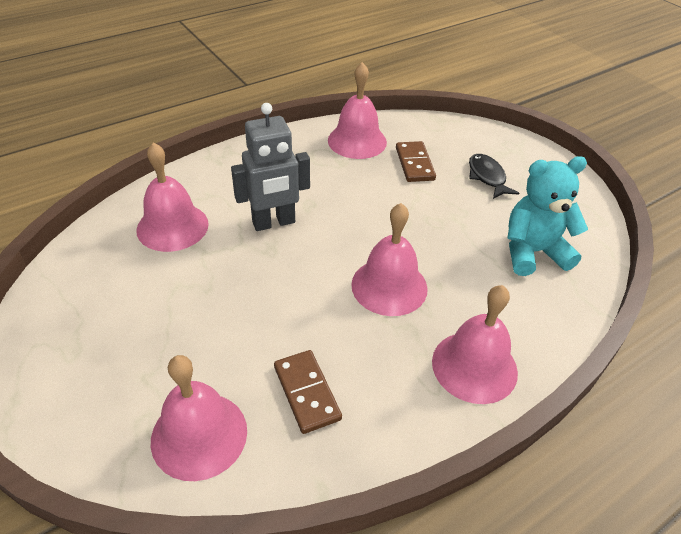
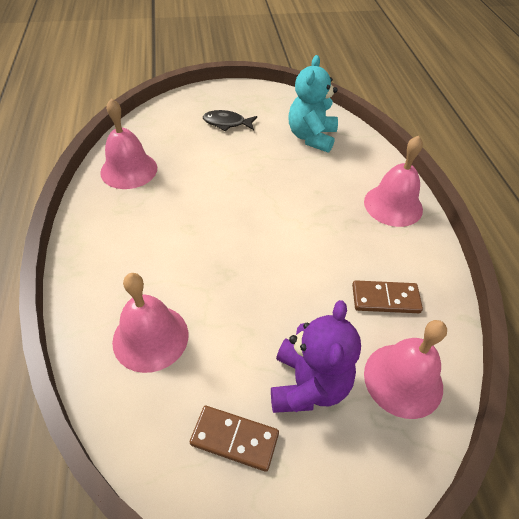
camera: 65 degrees left, 5 degrees up
grey robot [231,103,310,231] -> none
pink bell [351,203,428,316] -> none
brown domino [396,141,436,182] -> brown domino moved to [190,406,279,472]
none -> purple teddy bear [271,300,361,413]

